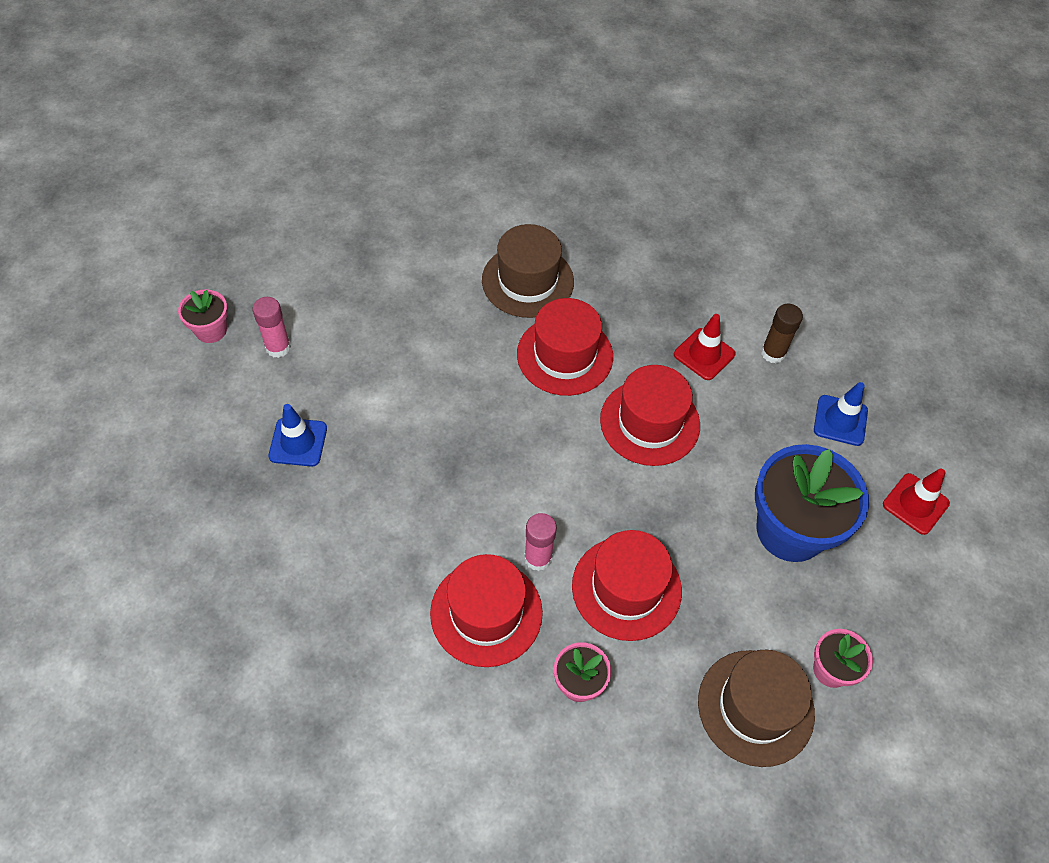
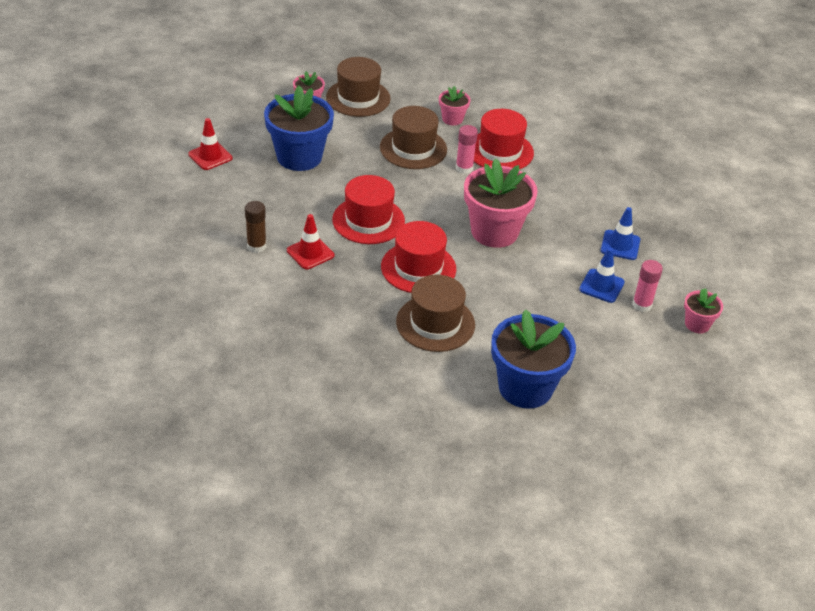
camera: 170 degrees left, 15 degrees down
red hat [572,530,682,641] -> brown hat [380,106,447,169]
blue traffic cone [814,382,868,446] -> blue traffic cone moved to [579,248,625,303]
none -> pink flower pot [464,158,538,248]
none -> blue flower pot [491,309,576,409]

